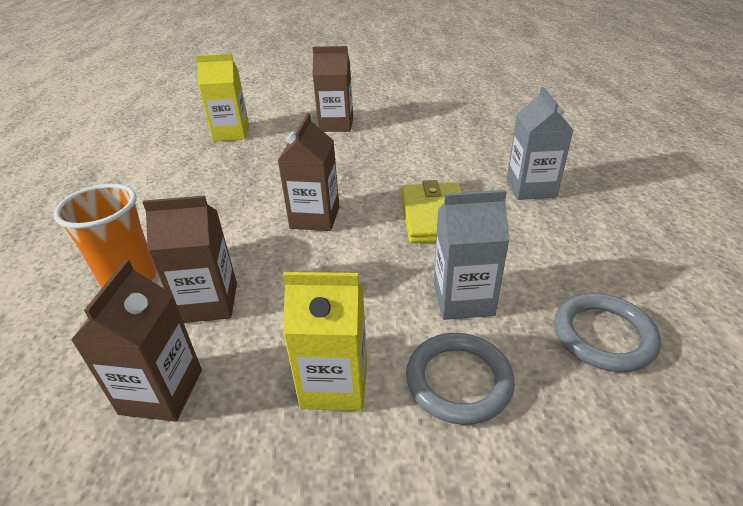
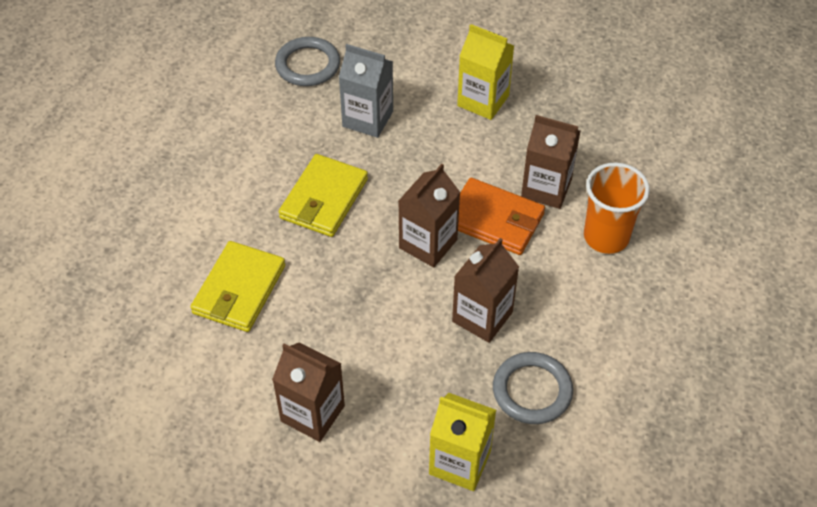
camera: 155 degrees left, 15 degrees up
brown carton [71,259,202,421] -> brown carton moved to [452,238,519,343]
grey ring [406,333,515,425] -> grey ring moved to [493,352,573,424]
grey carton [507,87,573,200] -> none
none -> yellow wallet [191,241,285,332]
none -> orange wallet [458,178,545,255]

